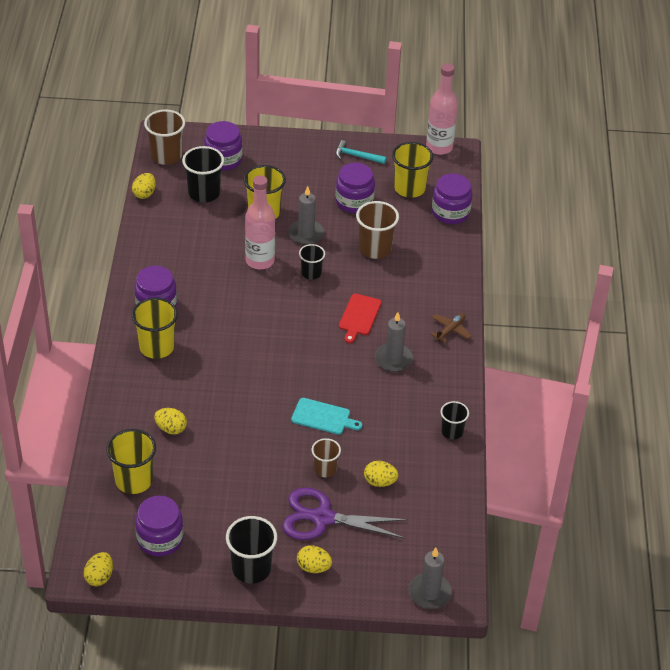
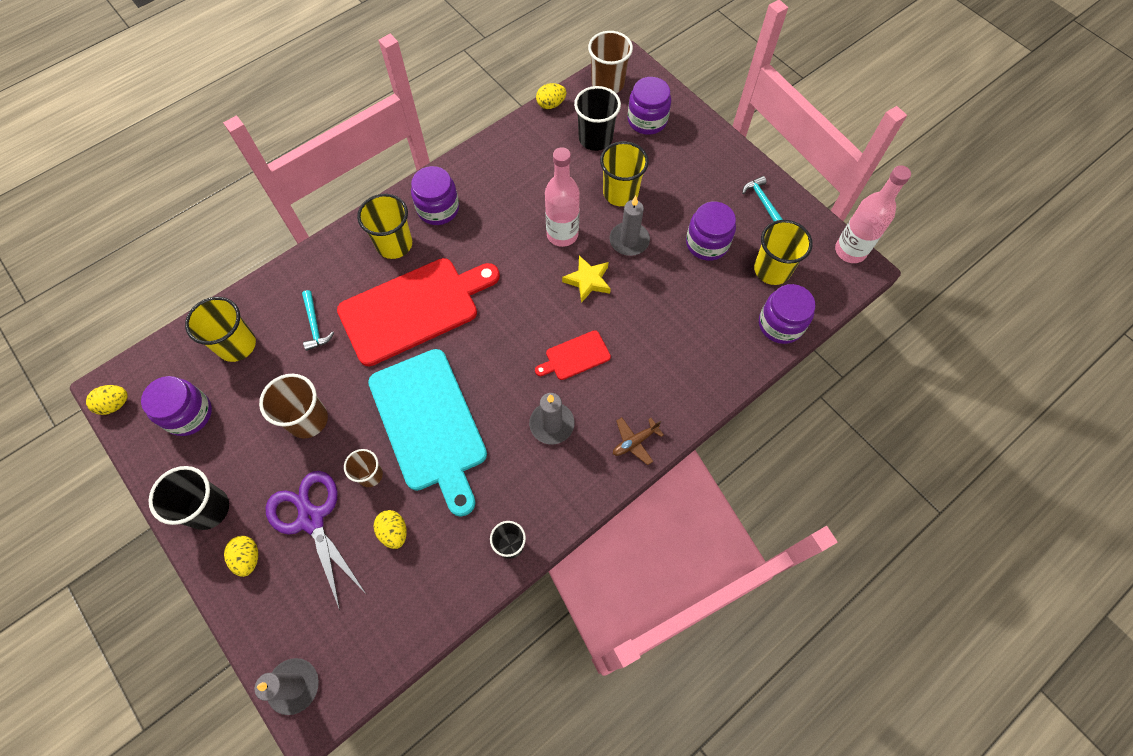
camera: 50 degrees right, 20 degrees up
yellow egg [154,408,187,435] -> turquoise hammer [302,290,334,351]
turquoise cutting board [291,398,362,435] -> turquoise cutting board [368,349,487,516], size x2.20
black cup [299,244,325,280] -> yellow star [562,255,611,303]
brown cup [356,201,399,259] -> brown cup moved to [259,374,328,438]
brown plane [431,313,472,343] -> brown plane turned 150 degrees clockwise [613,417,664,465]
none -> red cutting board [337,258,500,366]

